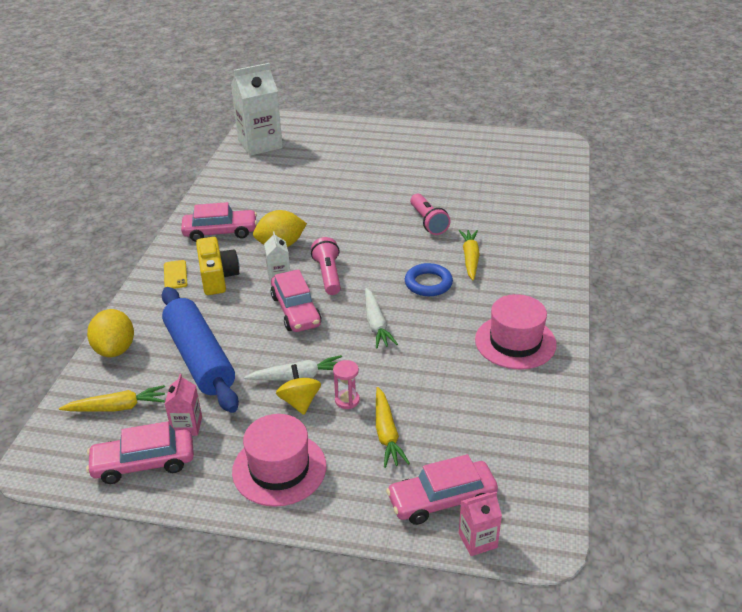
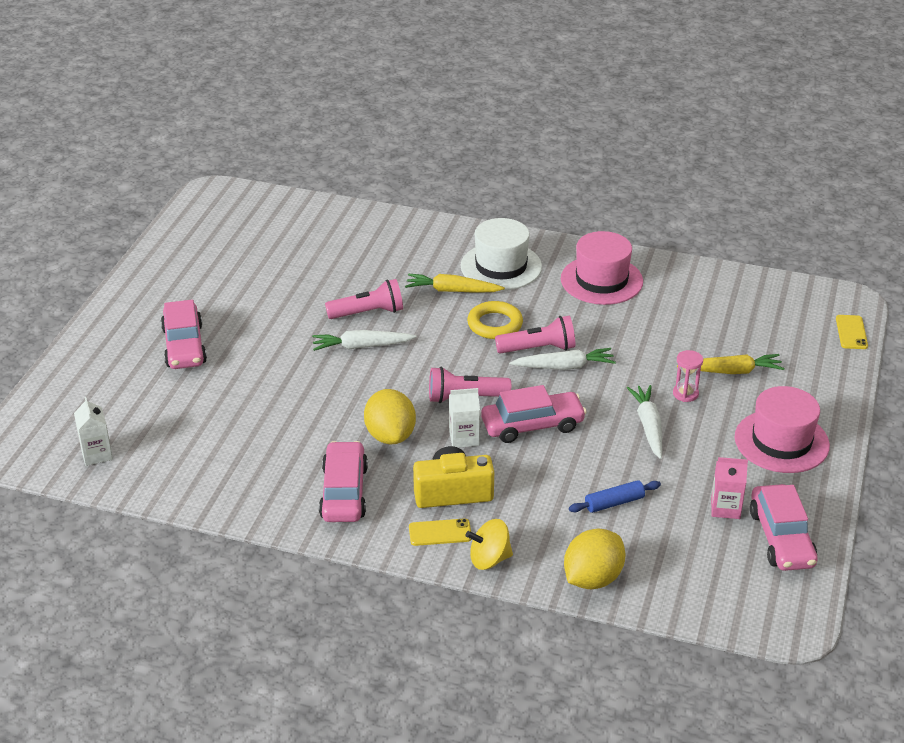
camera: 85 degrees left, 0 degrees up
yellow carrot [59,385,165,412] -> none
yellow lemon [87,309,134,357] -> yellow lemon turned 45 degrees counterclockwise [564,529,625,589]
blue rolling pin [161,287,239,413] -> blue rolling pin [569,480,661,513], size x0.41
white carton [231,63,283,156] -> white carton [74,397,113,466], size x0.48
yellow spinning top [276,364,321,415] -> yellow spinning top moved to [466,519,513,570]
pink car [386,454,498,525] -> pink car moved to [161,300,207,369]
blue ring [405,263,453,296] -> yellow ring [467,301,523,339]
pink carton [459,492,502,556] -> yellow phone [836,315,868,349]
none -> white carrot [312,330,417,351]
none -> white hat [461,218,542,290]
none -> pink flashlight [495,316,575,354]

